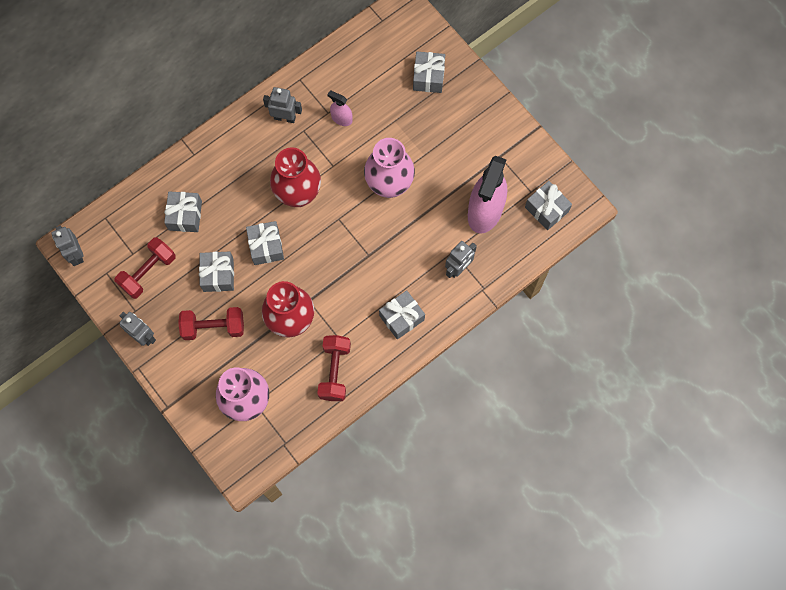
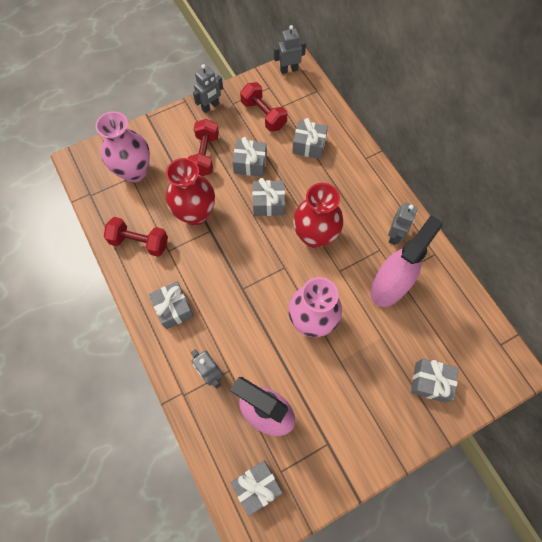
camera: 100 degrees right, 5 degrees down
pink spray bottle [327,91,352,126] -> pink spray bottle [370,215,442,307], size x2.19

